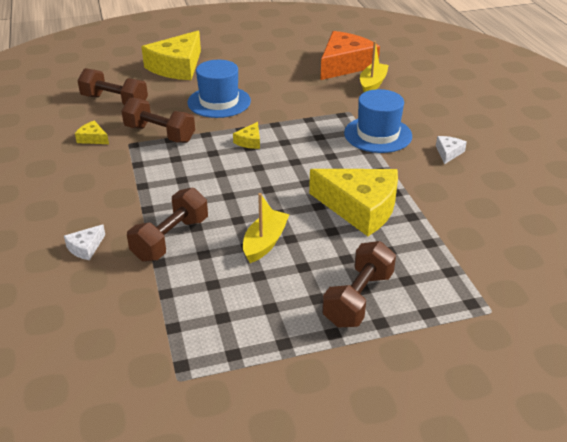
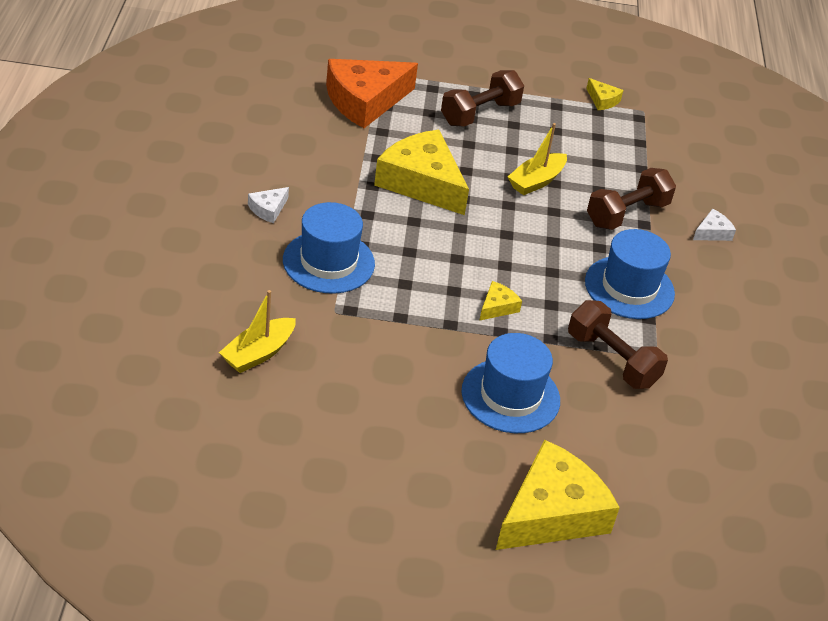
camera: 165 degrees left, 5 degrees up
yellow cheese [75,121,109,144] -> yellow cheese moved to [586,78,623,110]
brown dumbbell [77,68,148,105] -> none
orange cheese [320,31,380,80] -> orange cheese moved to [326,59,418,128]
none -> blue hat [585,229,675,319]

